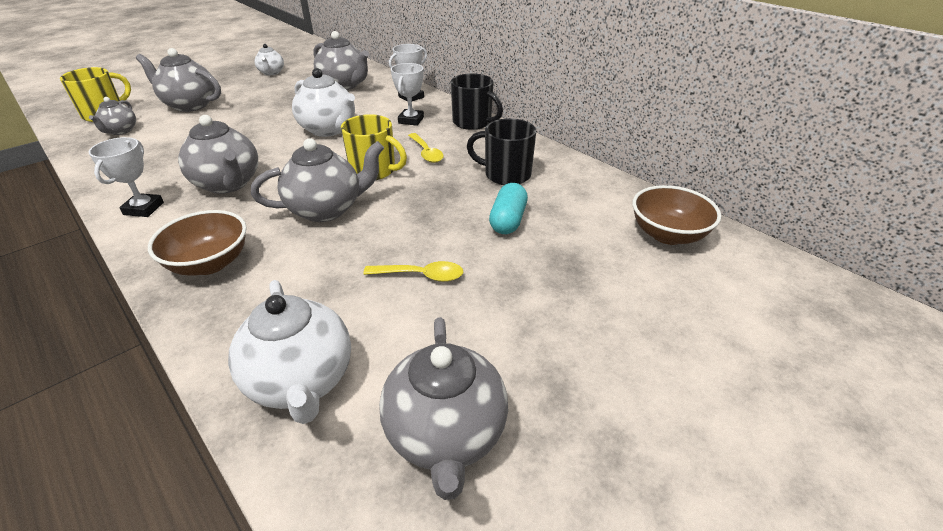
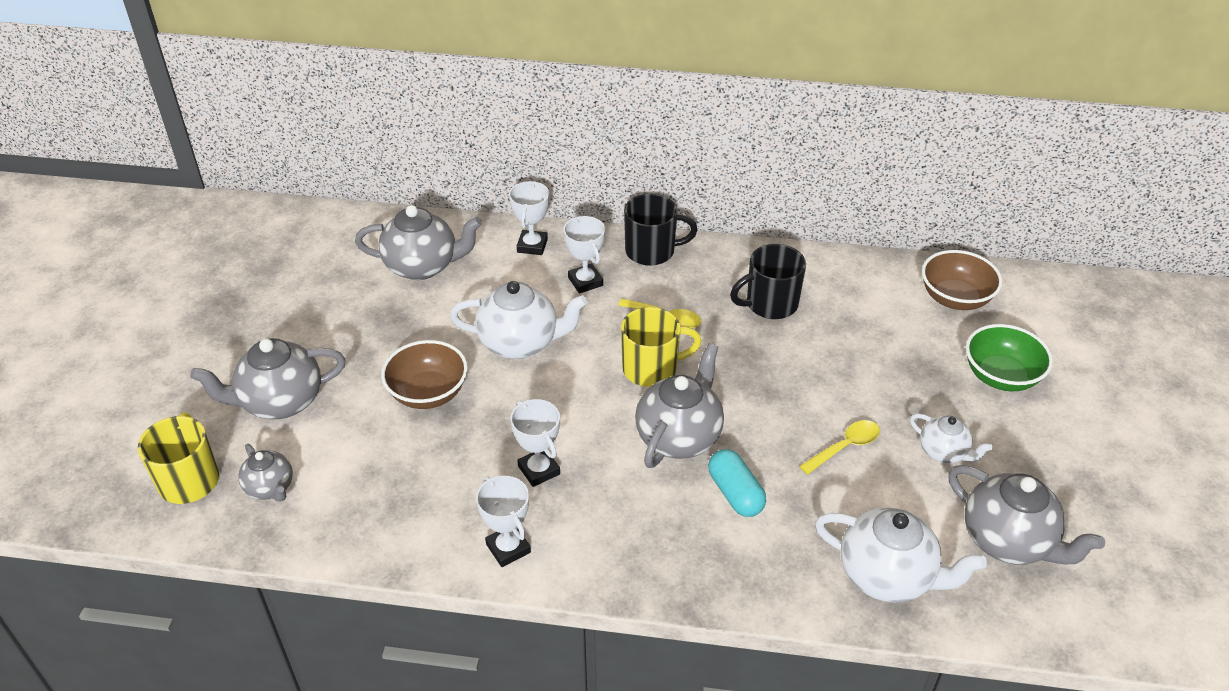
camera: 40 degrees left, 5 degrees up
brown bowl [148,210,247,276] -> brown bowl moved to [381,340,468,409]
grey teapot [178,115,258,194] -> white trophy [510,399,560,487]
white teapot [255,44,284,75] -> white teapot moved to [910,414,993,463]
turquoise capsule [489,183,528,234] -> turquoise capsule moved to [708,449,766,517]
none -> green bowl [966,324,1053,391]

